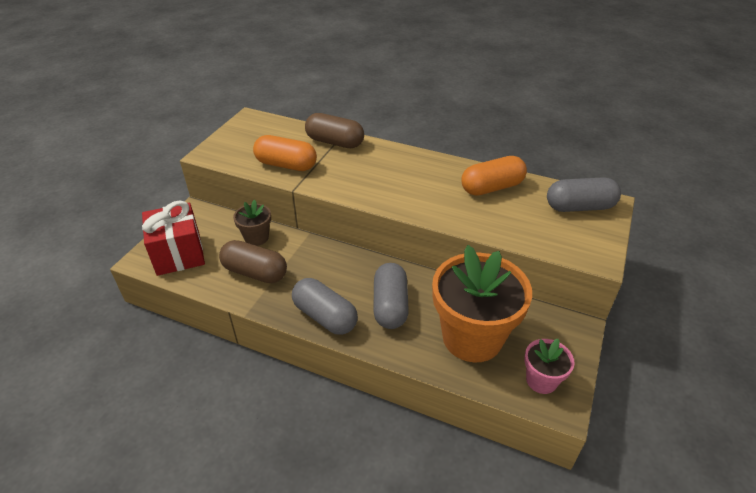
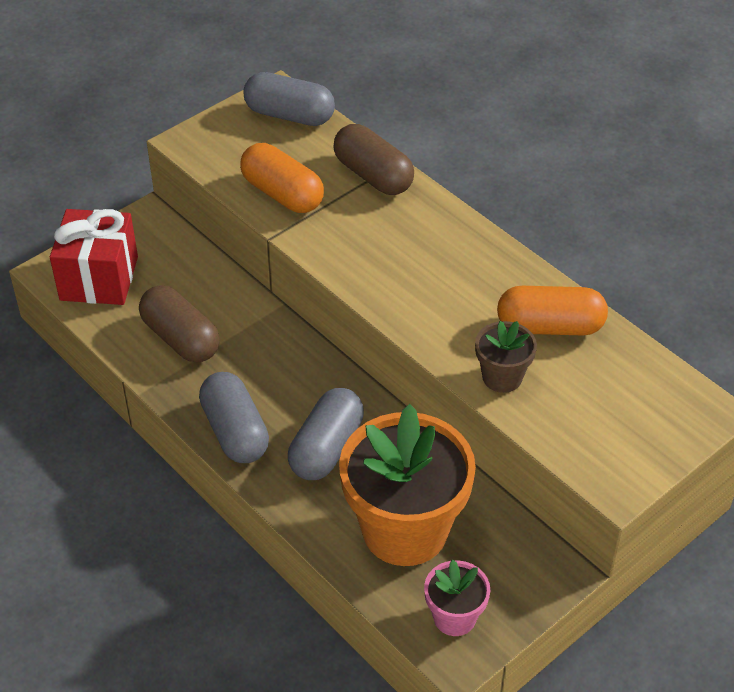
camera: 25 degrees right, 5 degrees up
brown flower pot [233,200,271,246] -> brown flower pot moved to [475,321,537,393]
grey capsule [547,177,621,212] -> grey capsule moved to [243,72,335,126]

